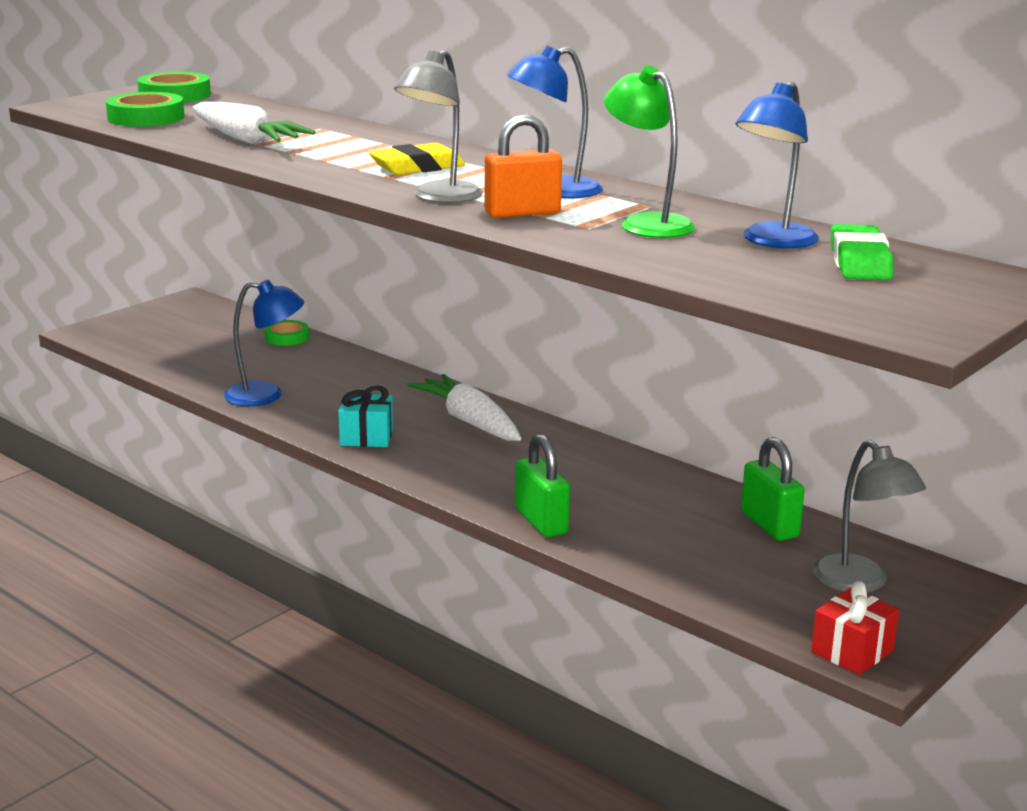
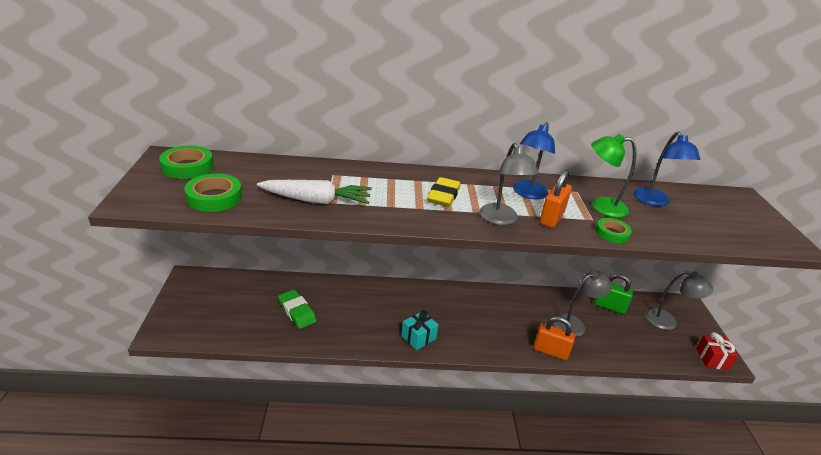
camera: 45 degrees left, 10 degrees up
blue lamp [224,280,304,406] -> none
green tape [264,320,309,346] -> green tape moved to [595,218,632,243]
white carrot [407,374,521,441] -> none
green padlock [515,434,570,537] -> orange padlock [533,316,575,360]
green eraser [831,224,893,280] -> green eraser moved to [278,289,317,329]
none -> grey lamp [554,270,612,337]

